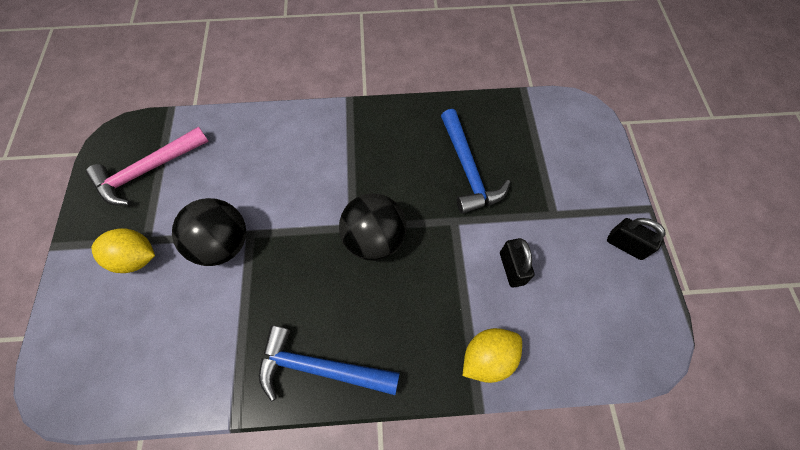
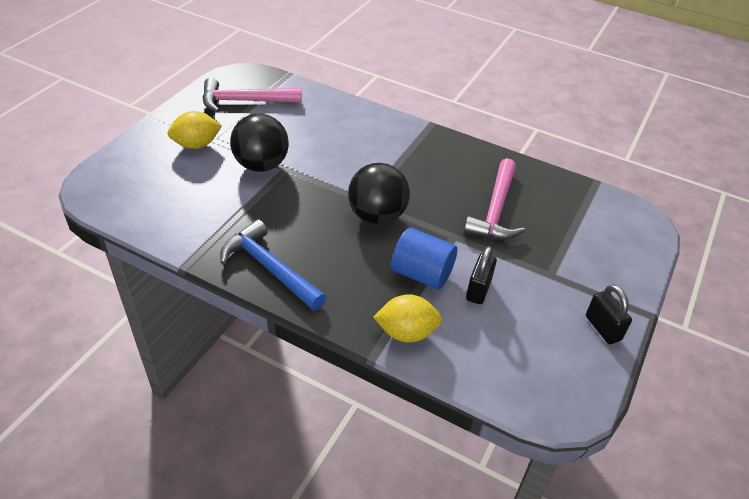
camera: 30 degrees right, 20 degrees down
yellow lemon [91,228,155,273] -> yellow lemon turned 60 degrees counterclockwise [168,111,222,149]
blue hammer [441,109,511,214] -> pink hammer [464,158,525,240]
none -> blue cylinder [391,228,457,290]

